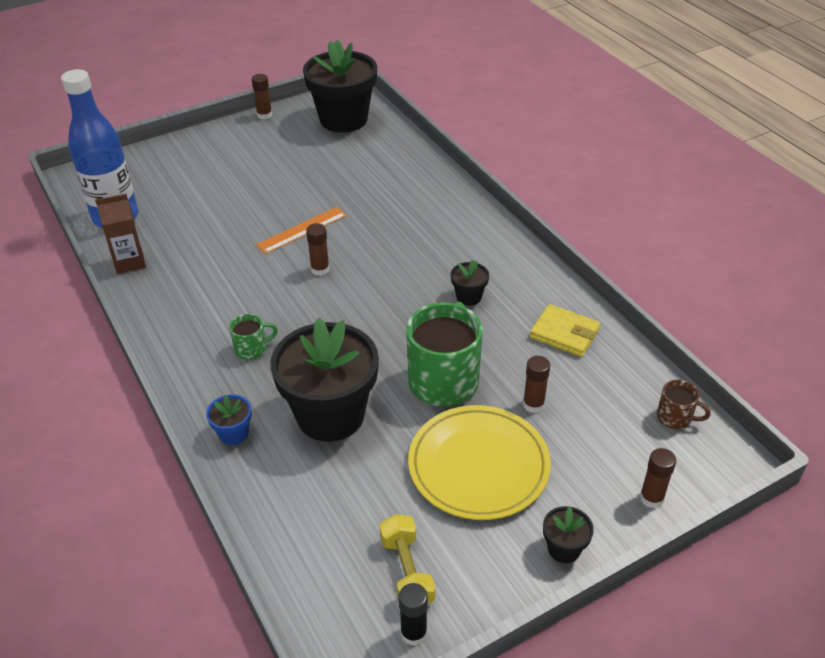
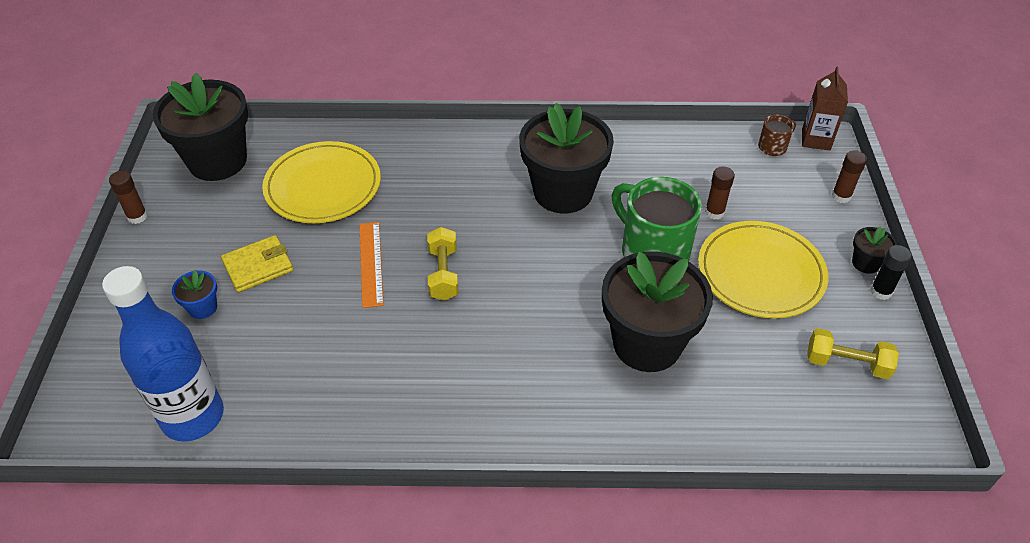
camera: 60 degrees left, 5 degrees up
brown carton [96,194,146,274] -> brown carton moved to [802,67,848,150]
blue flower pot [206,394,252,445] -> blue flower pot moved to [172,270,217,319]
green mug [229,314,278,360] -> none
brown glue stick [306,223,329,276] -> yellow dumbbell [427,227,458,301]
black glue stick [399,583,428,646] -> black glue stick moved to [870,245,912,300]
black flower pot [451,260,489,306] -> black flower pot [519,103,614,213], size x2.37
yellow wallet [530,304,601,357] -> yellow wallet moved to [221,235,293,292]
none -> yellow plate [262,141,381,223]

